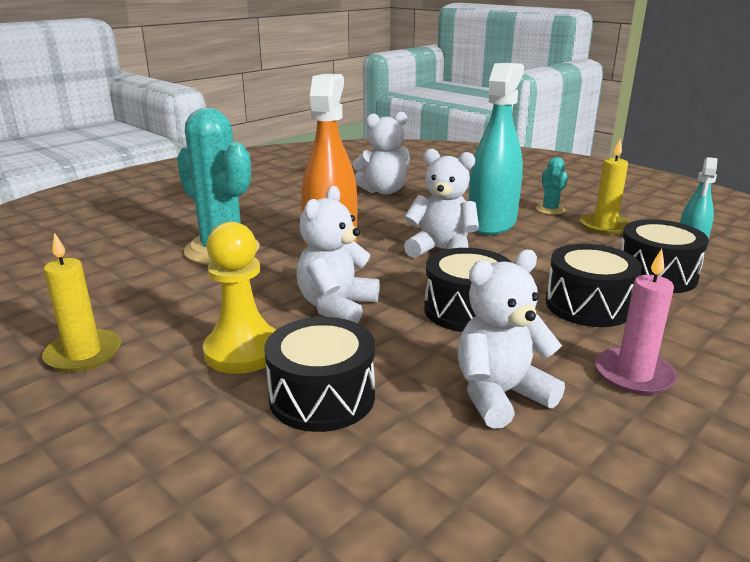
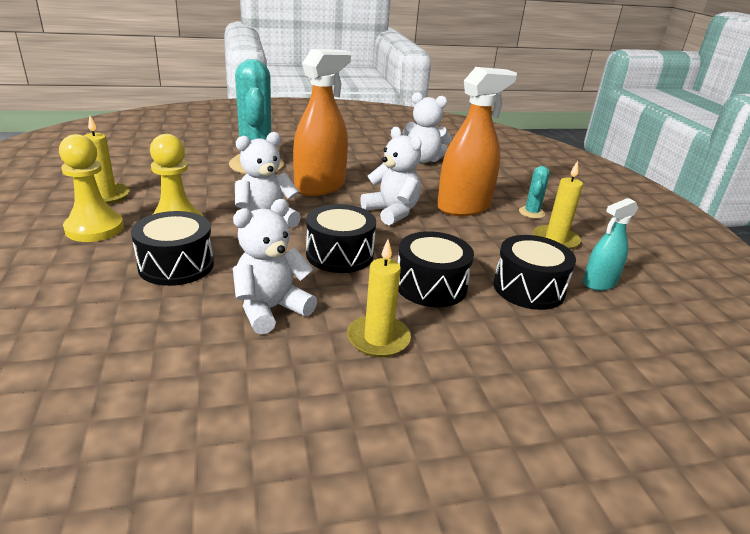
camera: 30 degrees right, 5 degrees up
white teddy bear [457,250,565,429] -> white teddy bear turned 45 degrees counterclockwise [233,199,317,334]
turquoise spray bottle [469,63,524,235] -> orange spray bottle [437,67,517,216]
pink candle [595,249,677,395] -> yellow candle [347,240,411,357]
none -> yellow pawn [59,134,124,242]

